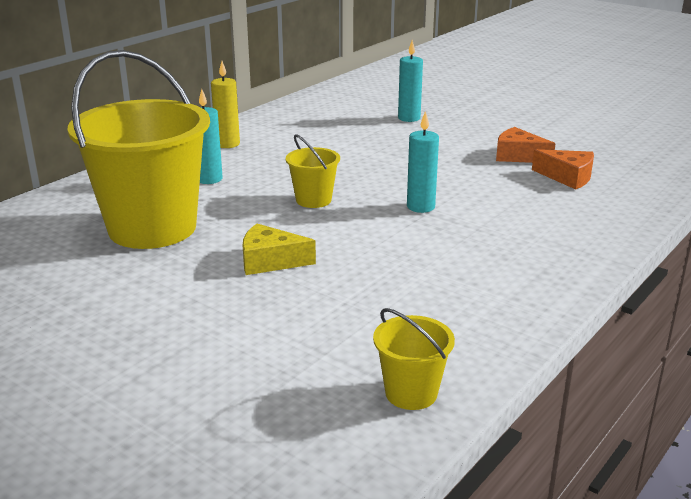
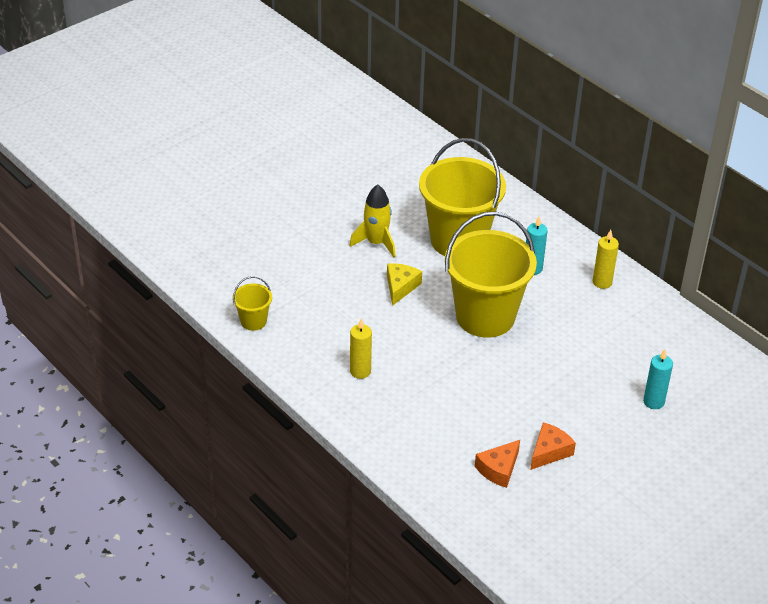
camera: 100 degrees right, 15 degrees up
yellow bucket [286,134,340,208] -> yellow bucket [445,212,537,338], size x2.29
turquoise candle [407,111,439,213] -> none
none -> yellow rocket [349,185,396,257]
none -> yellow candle [350,318,372,379]

